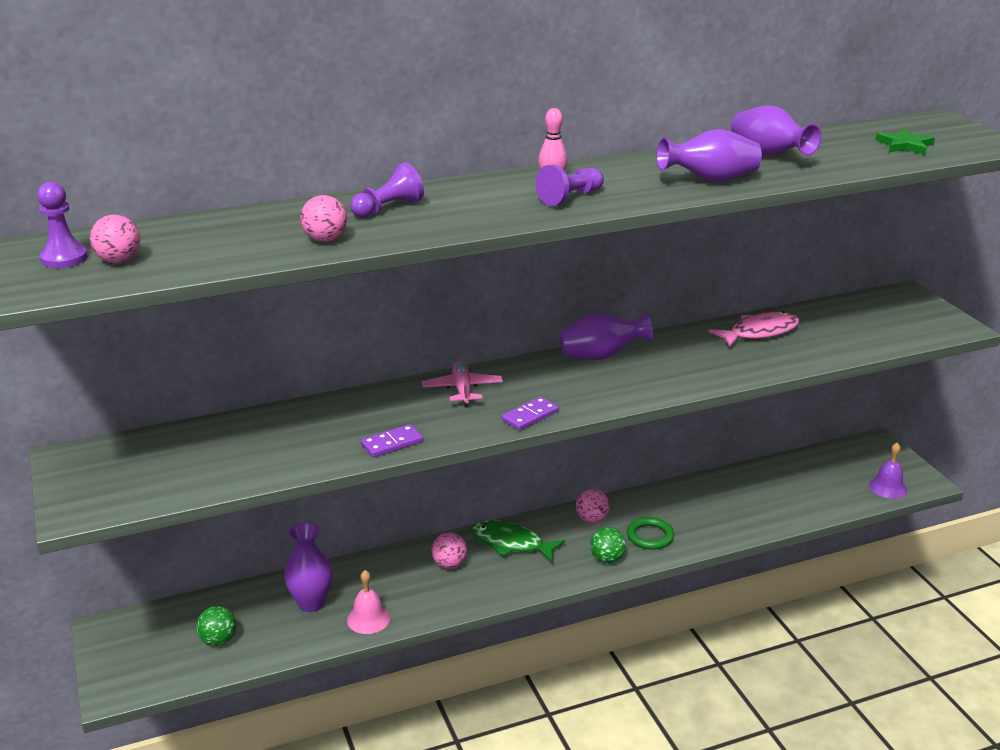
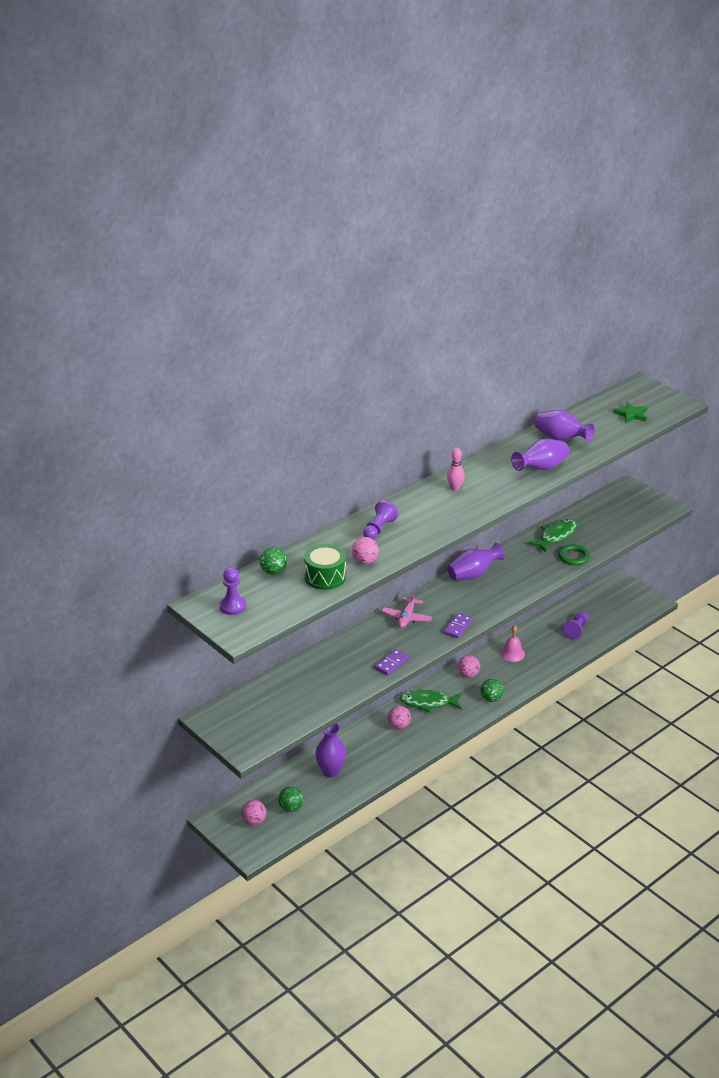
camera: 20 degrees left, 5 degrees up
pink ball [90,215,140,263] -> pink ball moved to [241,800,266,825]
pink bell [347,570,390,634] -> pink bell moved to [500,625,525,662]
pink plane [422,361,503,407] -> pink plane turned 135 degrees counterclockwise [381,589,432,628]
purple pawn [536,164,604,206] -> purple pawn moved to [562,611,589,640]
green ring [627,517,674,550] -> green ring moved to [558,544,590,565]
pink fish [708,311,799,347] -> green fish [528,519,578,552]
purple bell [869,443,907,499] -> none
none -> green ball [260,547,287,575]
none -> green drum [304,544,346,590]

